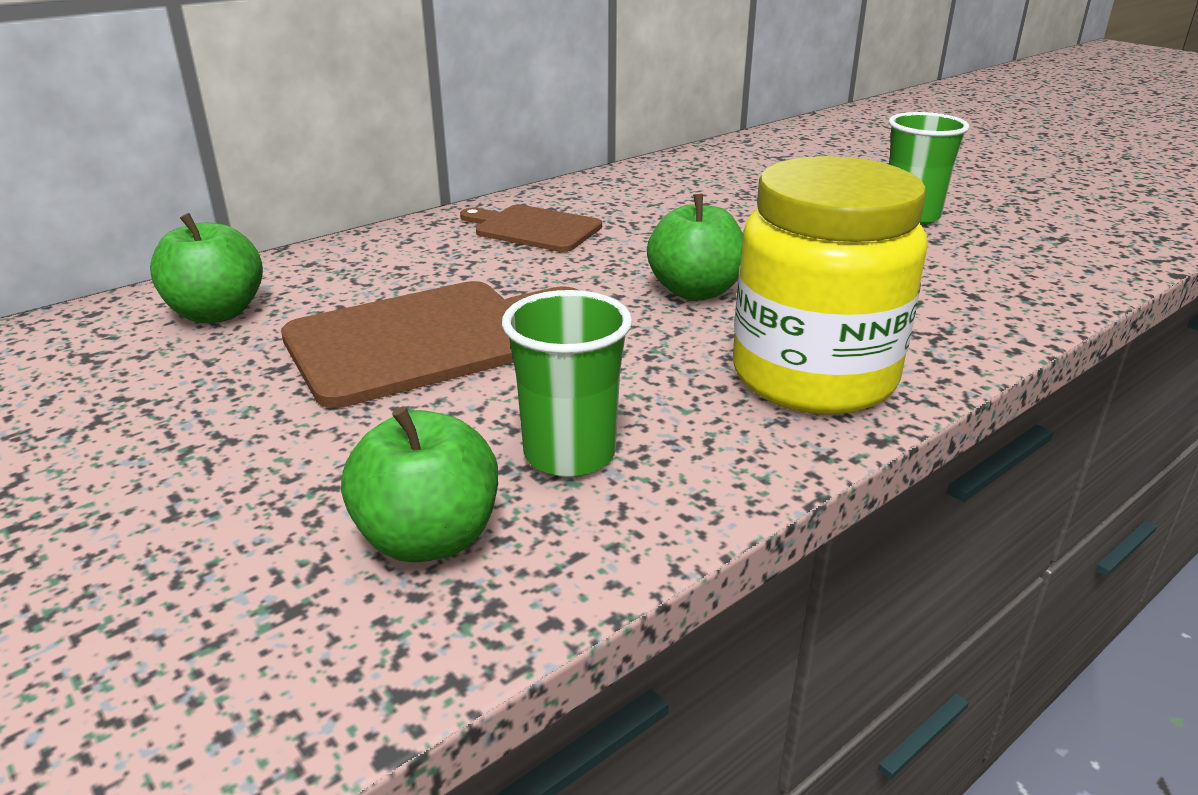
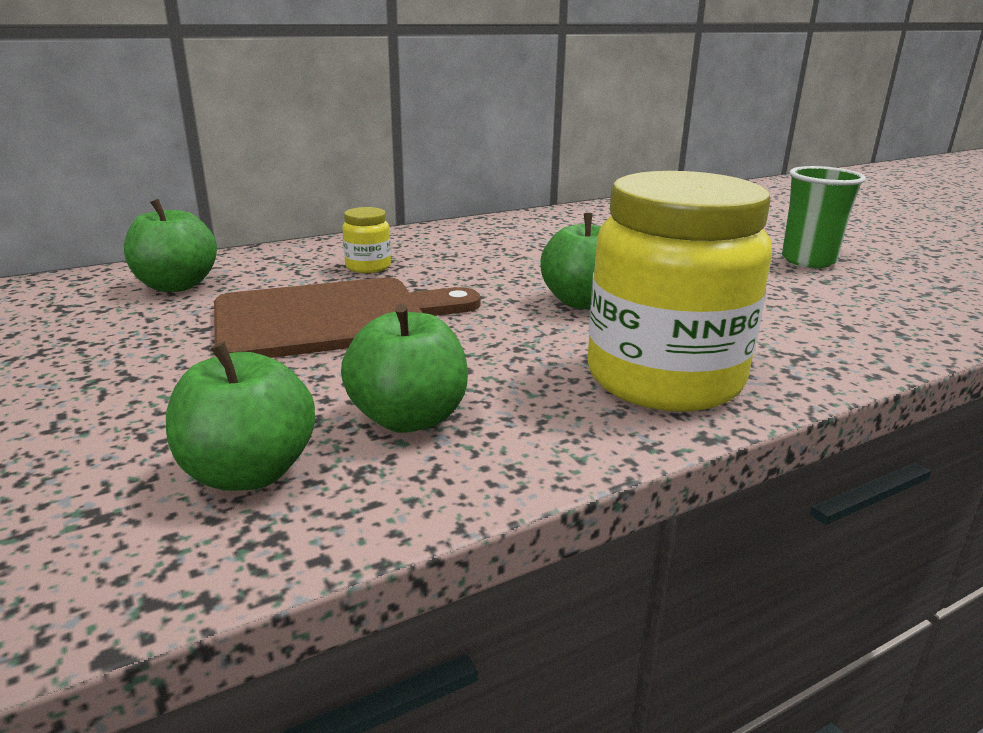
camera: 10 degrees right, 5 degrees down
brown cutting board [460,205,602,252] -> none
green cup [502,290,632,477] -> green apple [341,304,468,433]
none -> yellow jar [342,207,391,273]

